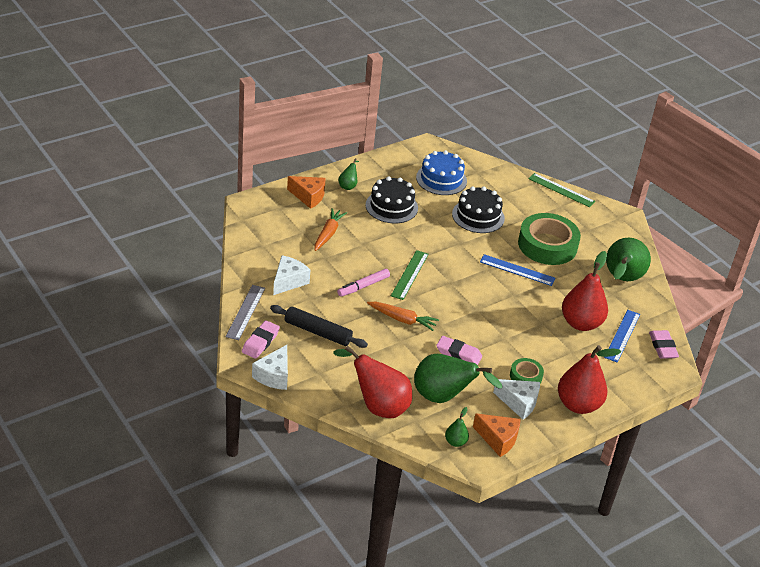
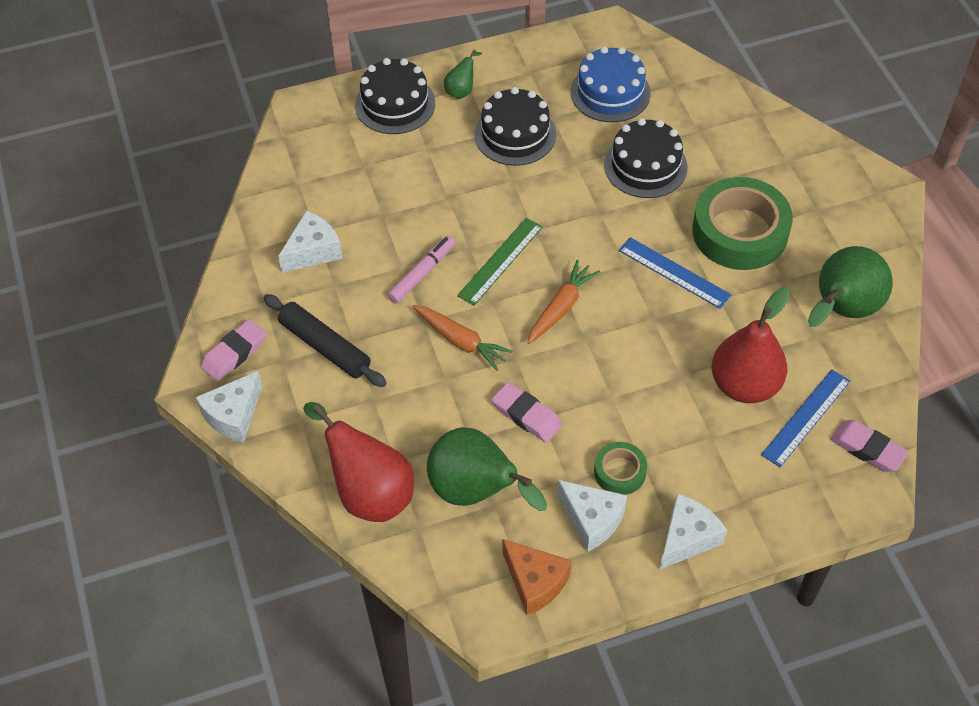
camera: 20 degrees right, 15 degrees up
grey ruler [226,285,265,340] -> none
orange cheese [287,176,326,209] -> black cake [355,58,435,134]
orange carrot [314,208,347,251] -> orange carrot moved to [527,260,600,344]
pink marker [337,269,390,297] -> pink marker turned 150 degrees clockwise [388,236,455,304]
green pear [445,407,469,447] -> none
green ruler [528,173,595,207] -> none
red pear [558,345,621,414] -> white cheese [659,494,727,570]
pink eraser [649,330,679,359] -> pink eraser turned 60 degrees counterclockwise [830,420,909,472]

